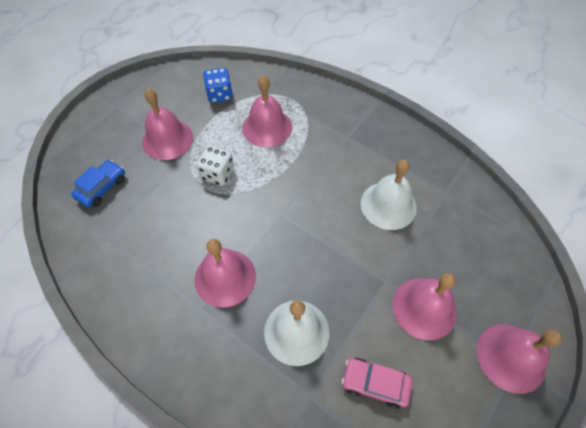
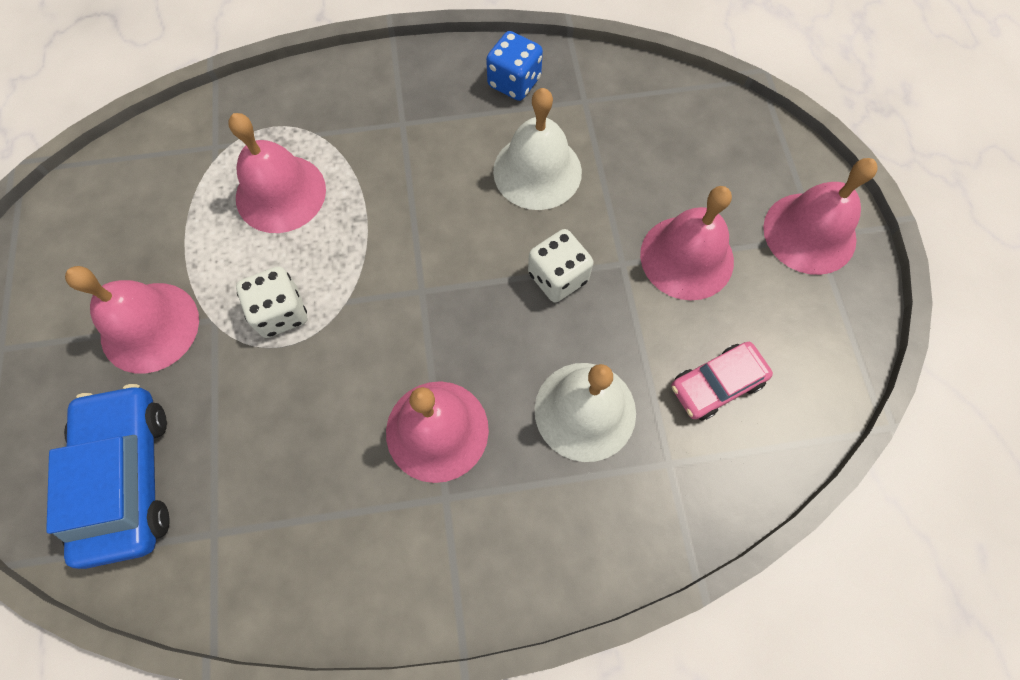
camera: 45 degrees left, 10 degrees up
blue car [71,160,125,207] -> blue car [46,384,170,569], size x1.66
blue dice [203,68,233,103] -> blue dice moved to [486,31,543,101]
none -> white dice [528,229,594,302]

